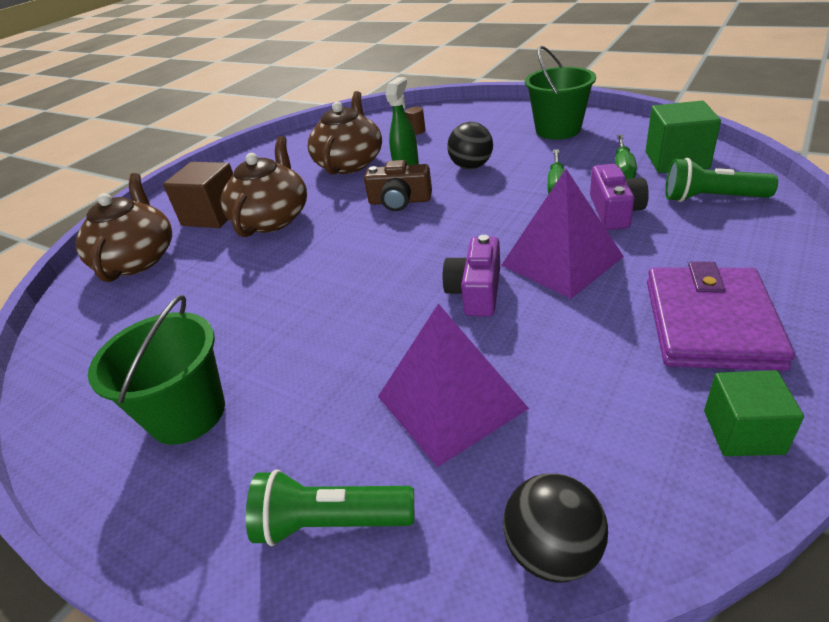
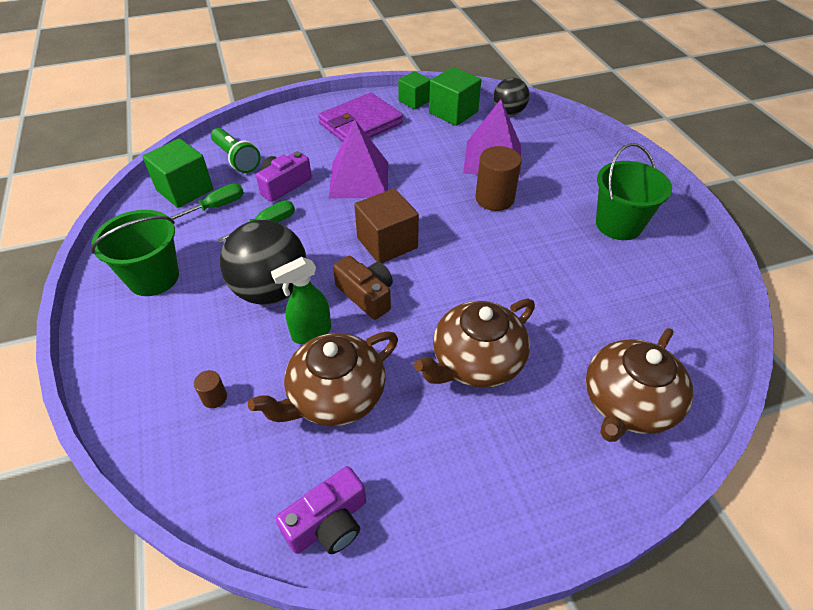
camera: 145 degrees left, 10 degrees up
brown cube [163,162,233,228] -> brown cube moved to [354,188,419,263]
green flashlight [246,469,414,546] -> none
purple camera [442,235,500,317] -> purple camera moved to [276,466,366,554]
black ball [447,122,493,169] -> black ball [220,220,307,305], size x1.68
none -> green cube [429,67,481,126]
none -> brown cylinder [475,146,522,211]

